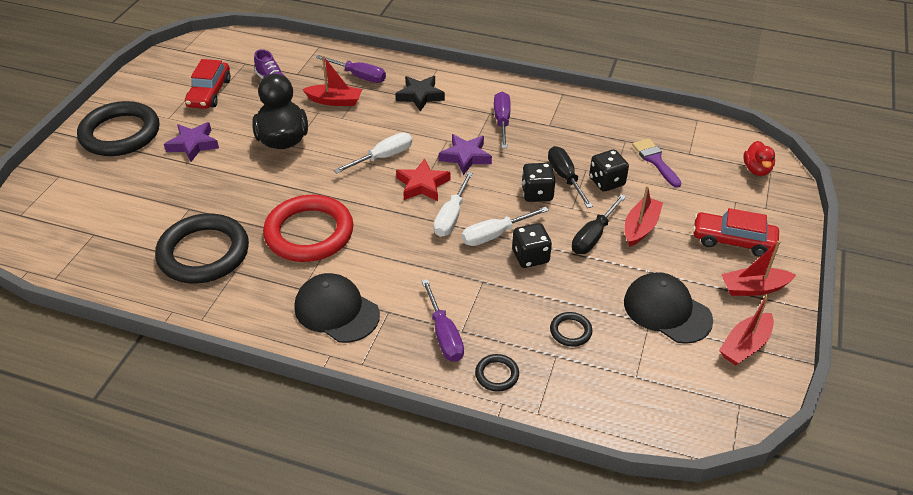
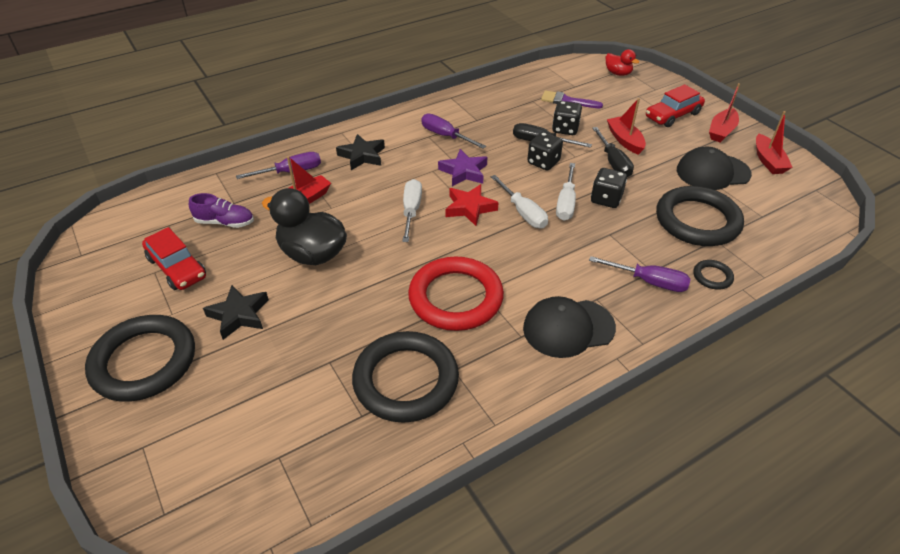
camera: 50 degrees left, 0 degrees up
purple star [164,122,219,162] -> black star [203,285,269,340]
black ring [550,312,592,347] -> black ring [656,186,744,246], size x2.35

